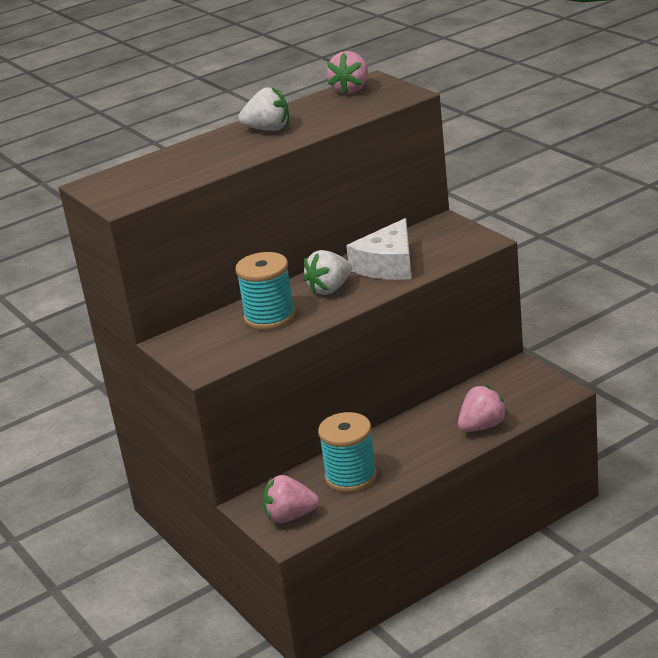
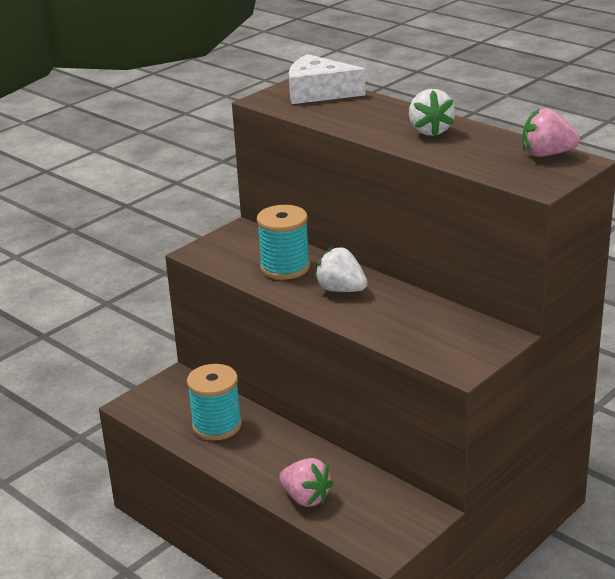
camera: 75 degrees right, 0 degrees up
pink strawberry [263,475,319,523] -> none
white cheese [346,218,412,280] -> white cheese moved to [289,54,366,104]

